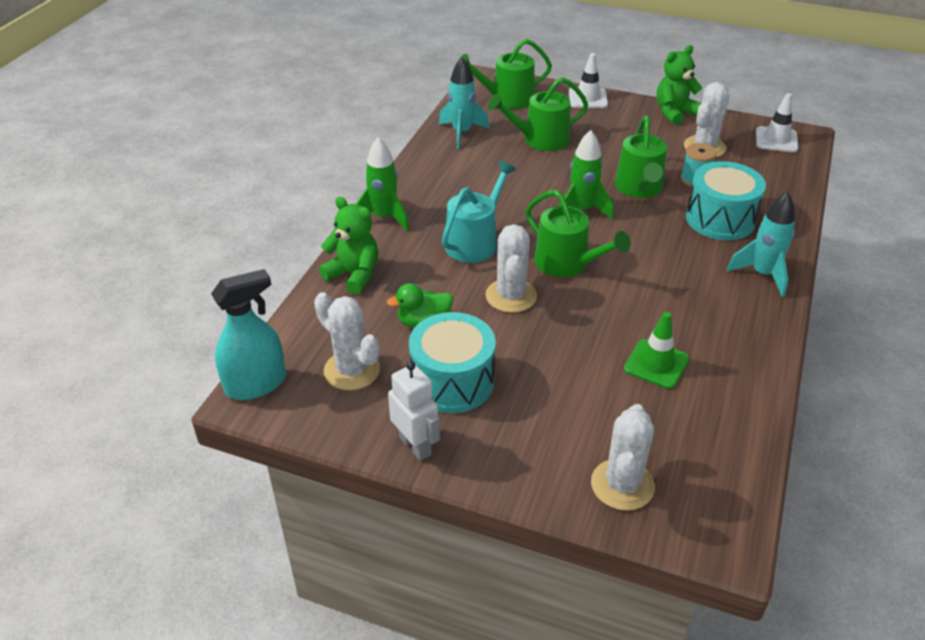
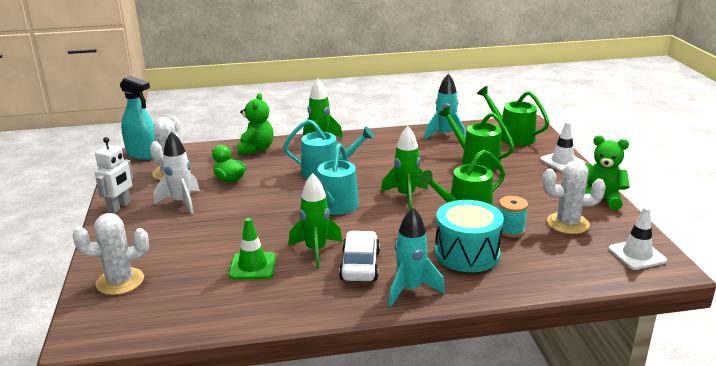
camera: 60 degrees right, 15 degrees down
turquoise drum [409,312,496,413] -> white rocket [154,131,200,214]
white cactus [485,224,537,313] -> none
green watering can [525,190,631,277] -> turquoise watering can [317,143,359,215]
none -> green rocket [288,173,343,269]
none -> white car [339,231,380,281]

